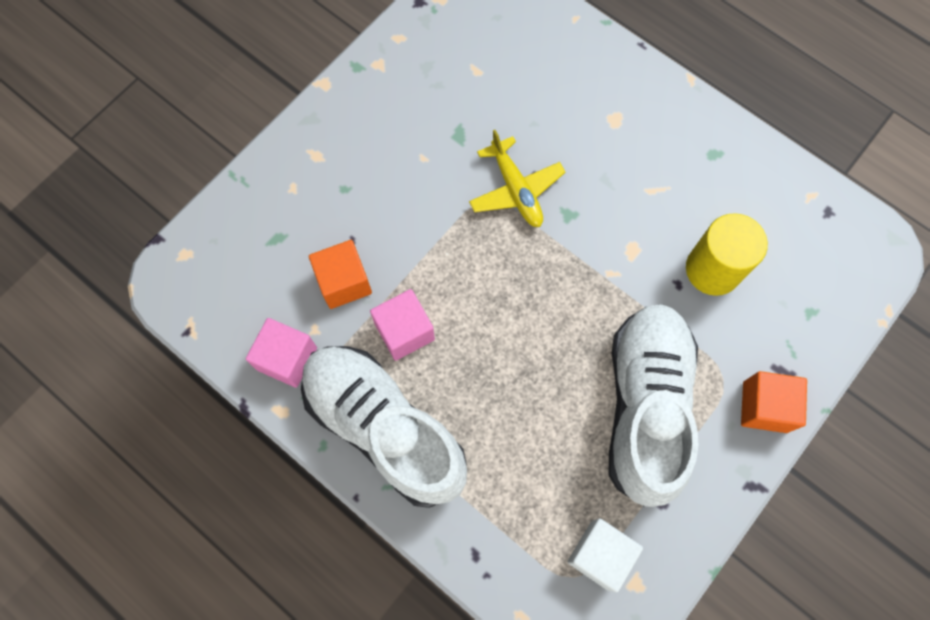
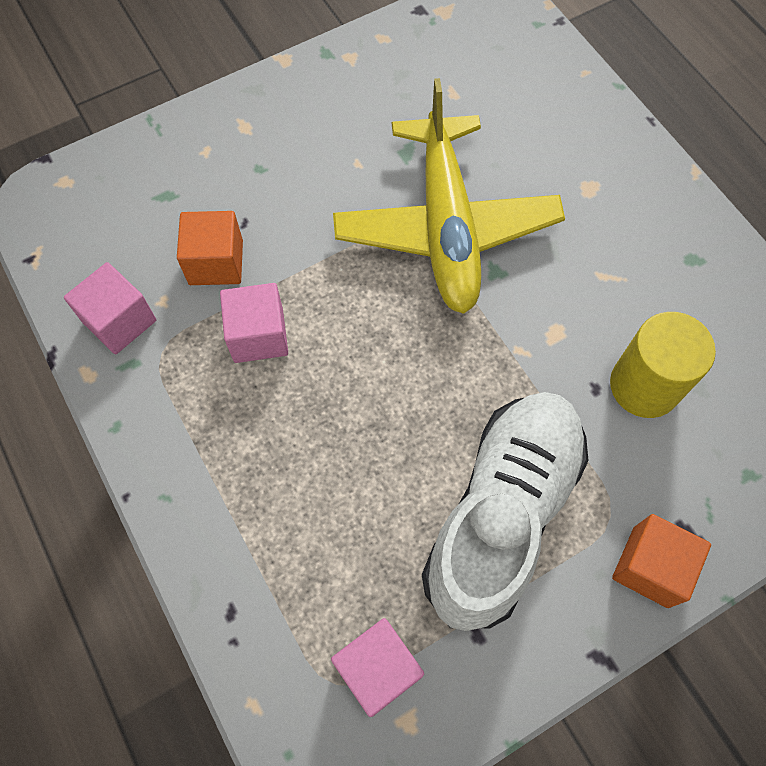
camera: 20 degrees right, 5 degrees down
white shoe [301,346,467,508] -> none
yellow plane [469,130,566,227] -> yellow plane [333,78,565,314], size x1.87
white cube [567,518,643,592] -> pink cube [331,618,424,717]

